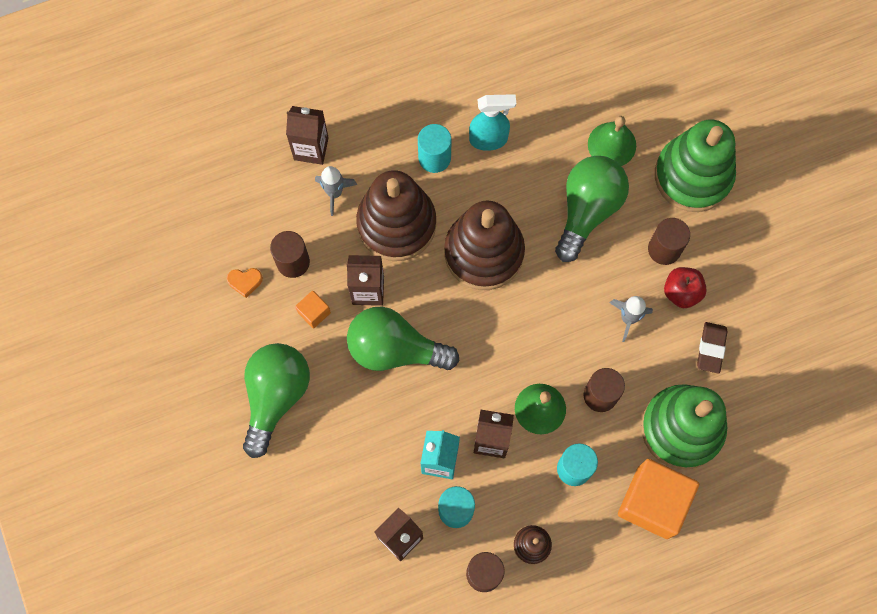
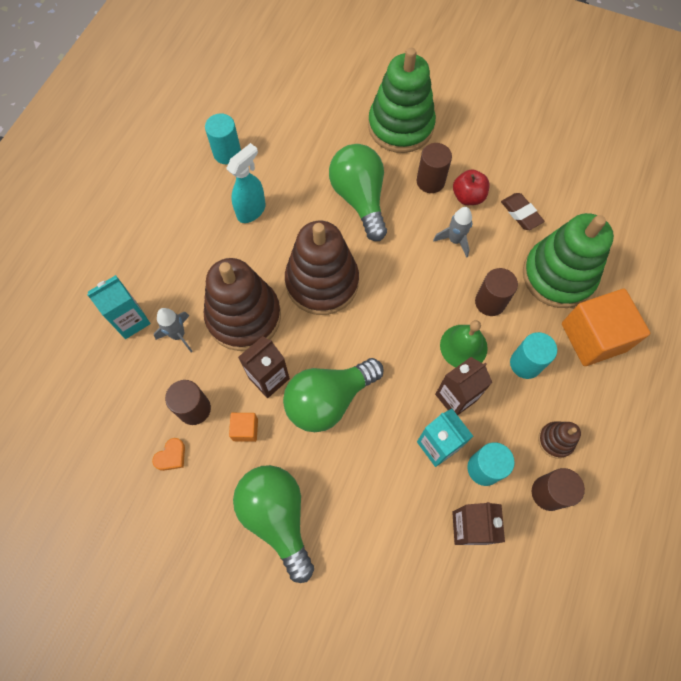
camera: 45 degrees left, 5 degrees down
brown carton [286,106,329,165] -> turquoise carton [87,275,150,339]
turquoise cylinder [418,124,452,173] -> turquoise cylinder moved to [205,113,241,164]
green bell [588,116,636,166] -> none

